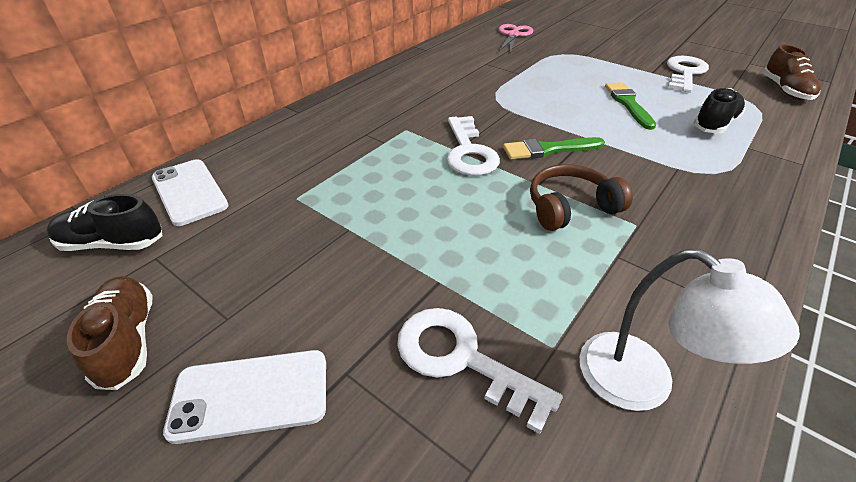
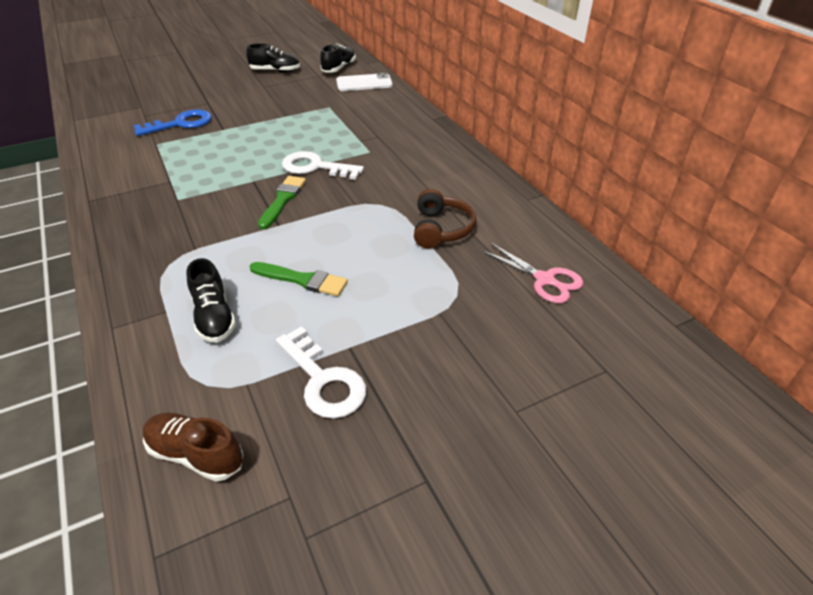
camera: 115 degrees right, 0 degrees up
brown shoe [67,276,153,390] -> black shoe [246,43,300,72]
white phone [163,350,326,444] -> none
white key [397,308,562,434] -> blue key [133,109,212,136]
brown headphones [530,164,633,231] -> brown headphones moved to [414,189,476,249]
white lamp [579,249,800,411] -> none

